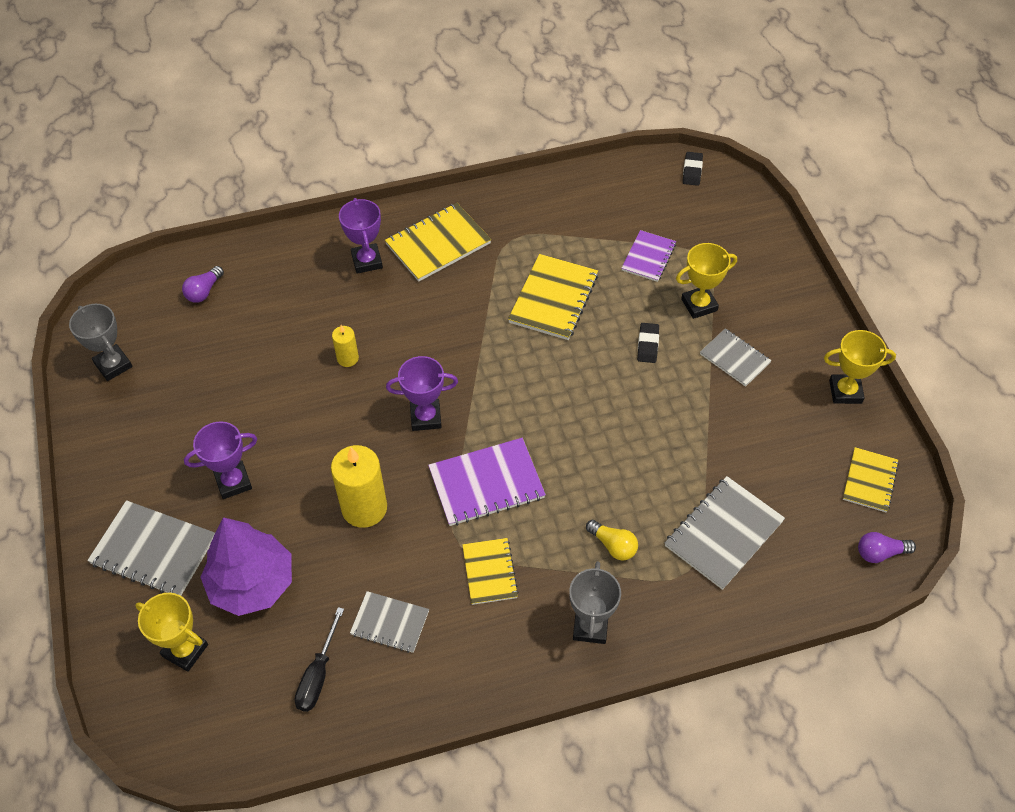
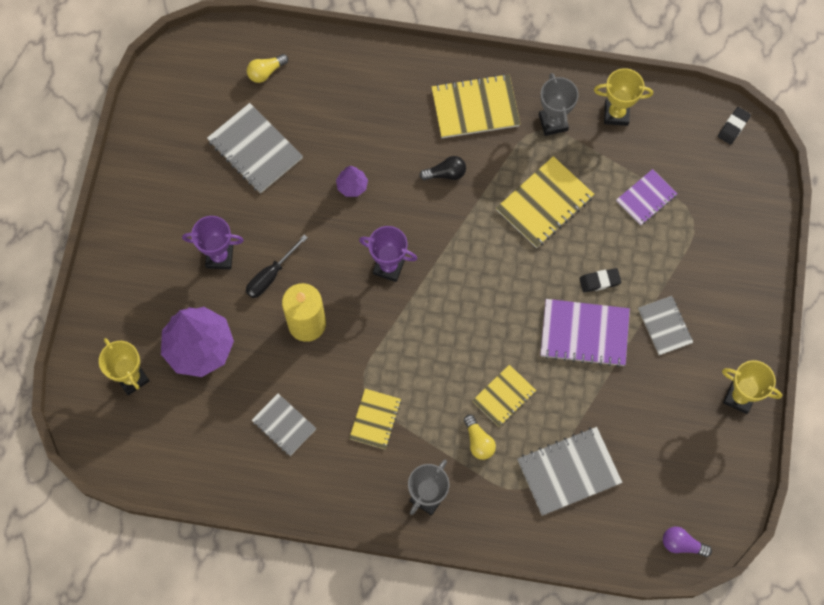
camera: 25 degrees right, 15 degrees up
grey trophy [69,304,132,381] -> grey trophy moved to [539,73,579,136]
grey notebook [87,500,215,595] -> grey notebook moved to [207,103,303,193]
purple light bulb [182,266,224,303] -> yellow light bulb [247,54,288,83]
black screwdriver [295,607,344,712] -> black screwdriver moved to [246,235,308,298]
yellow candle [332,325,359,367] -> purple tree [336,166,368,197]
purple trophy [339,198,383,274] -> none
purple notebook [428,438,546,526] -> purple notebook moved to [540,299,630,367]
black eraser [637,323,659,363] -> black eraser turned 45 degrees clockwise [579,268,621,293]
yellow trophy [676,243,737,319] -> yellow trophy moved to [594,68,653,126]
yellow notebook [843,447,899,512] -> yellow notebook moved to [472,365,536,427]
none -> black light bulb [419,156,466,180]

